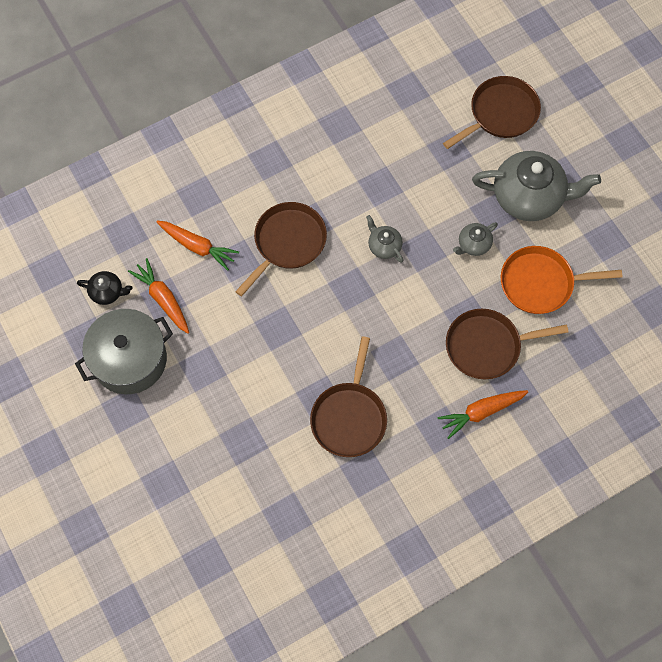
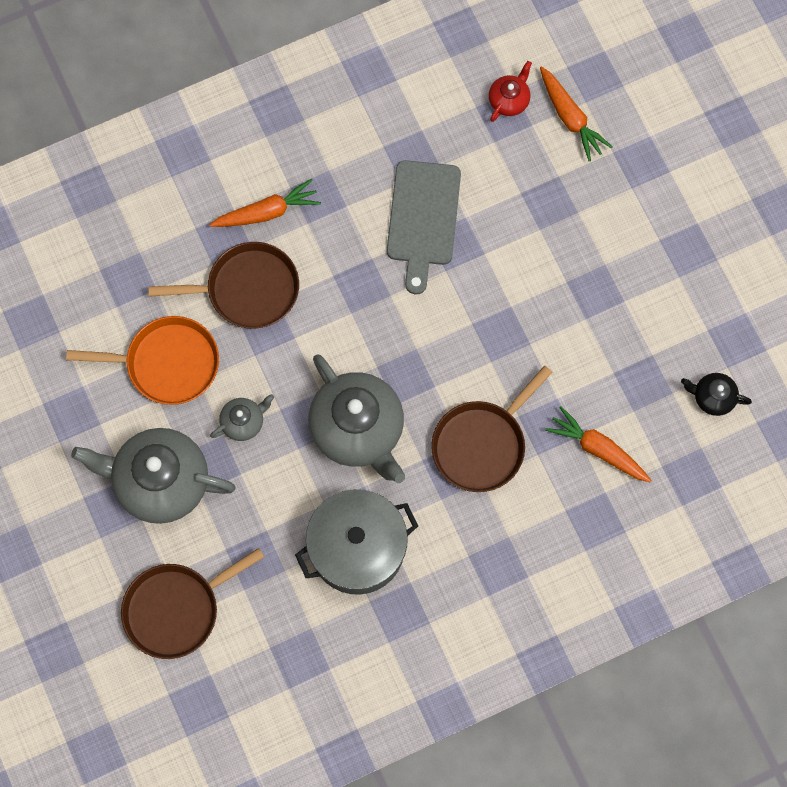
camera: 175 degrees left, 5 degrees up
grey pot [75,309,173,394] -> grey pot moved to [295,489,418,595]
orange carrot [128,258,189,334] -> orange carrot moved to [540,66,612,161]
brown pan [310,336,387,457] -> grey cutting board [387,160,461,294]
grey teapot [366,215,404,263] -> grey teapot [308,355,405,483], size x2.16
none -> red teapot [489,61,532,122]

